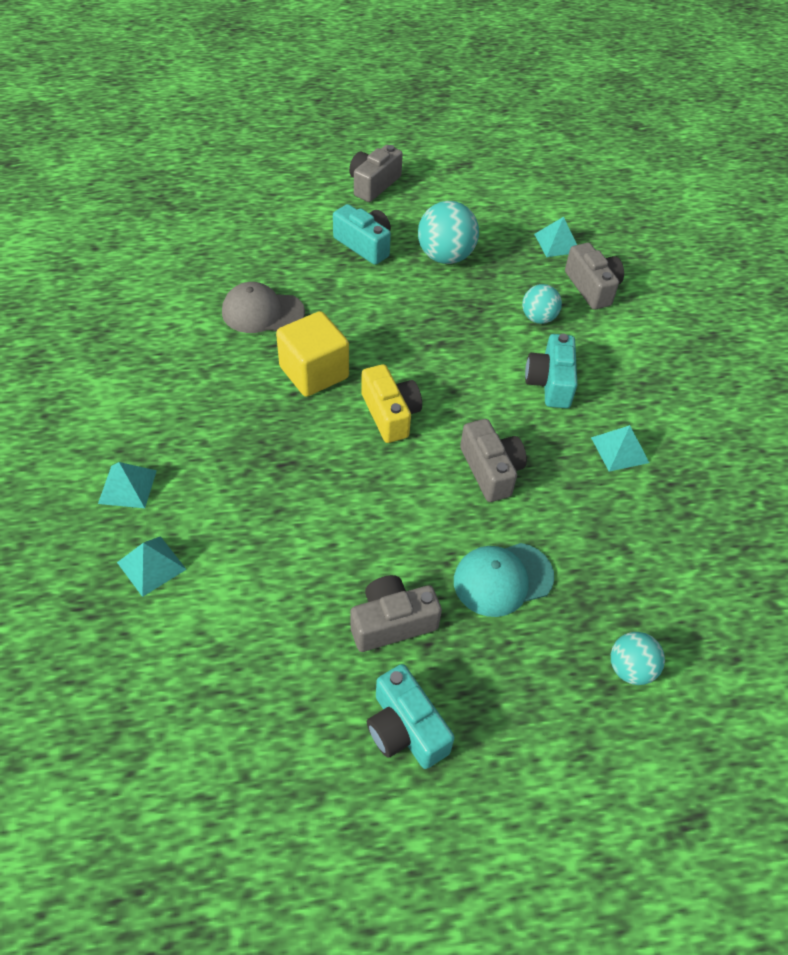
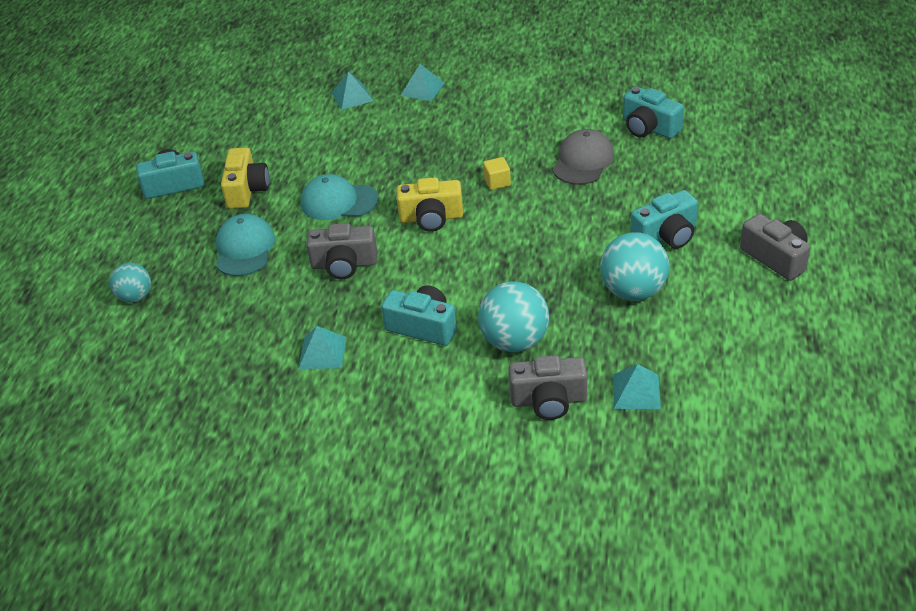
camera: 115 degrees right, 10 degrees down
yellow cube [276,311,349,397] -> yellow cube [483,157,511,190], size x0.47
grey camera [351,575,442,652] -> yellow camera [221,147,269,209]
turquoise ball [522,284,562,324] -> turquoise ball [478,282,549,352], size x1.64
none -> turquoise cap [301,174,378,220]
none -> turquoise camera [623,87,684,139]

